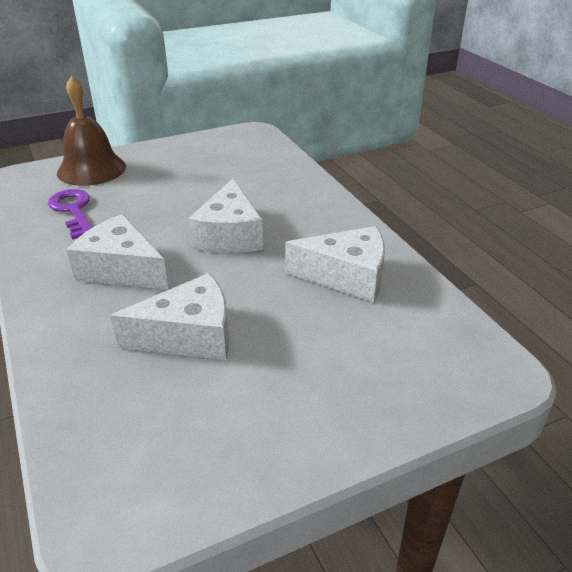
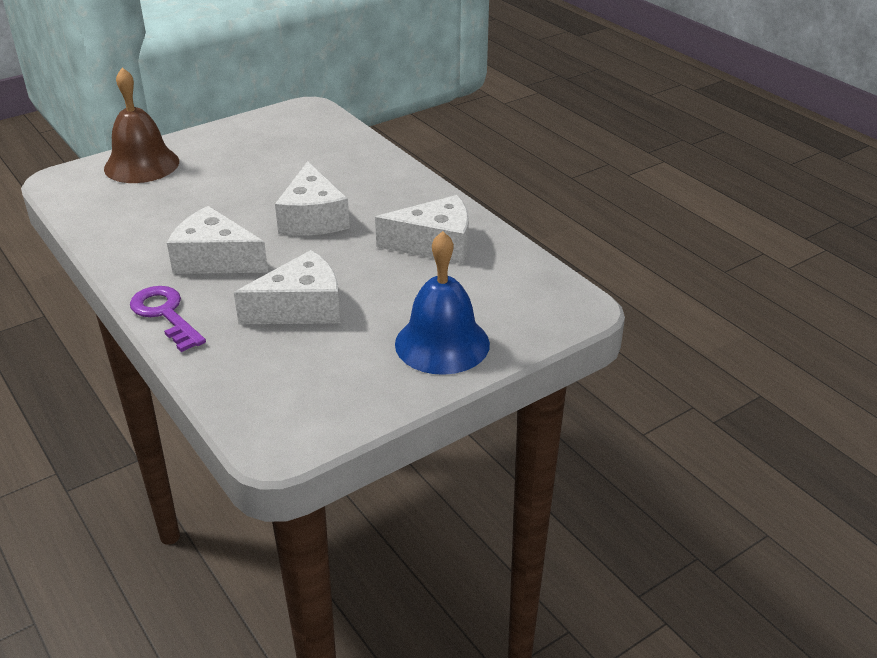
camera: 10 degrees left, 0 degrees up
purple key [48,189,92,240] -> purple key moved to [130,286,206,352]
none -> blue bell [395,231,490,375]

